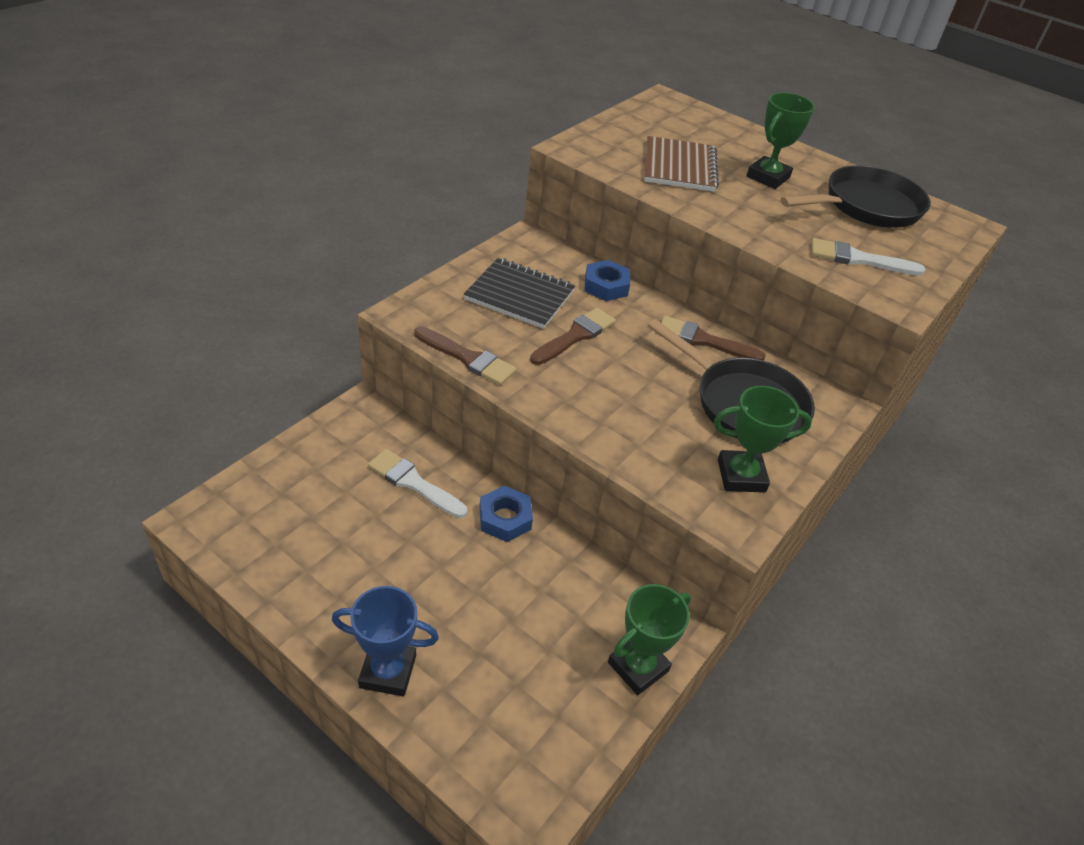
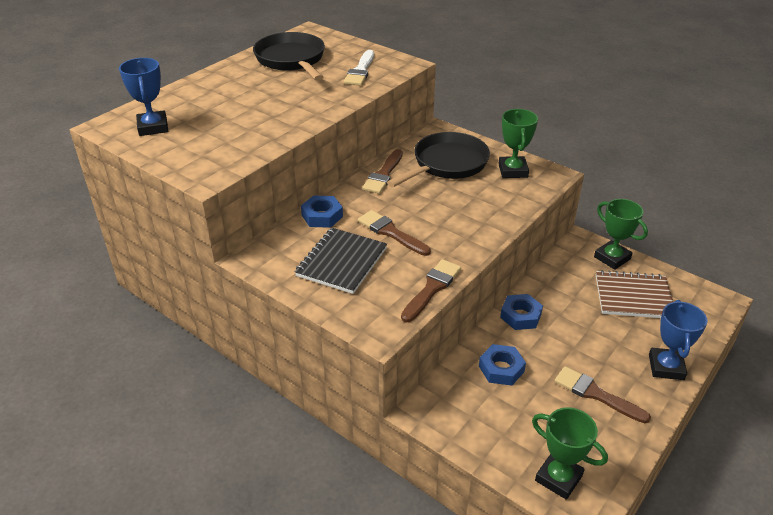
camera: 85 degrees left, 5 degrees down
white brush [368,449,467,518] -> blue nut [479,344,526,386]
brown notebook [644,136,719,192] -> brown notebook moved to [596,270,673,318]
green trophy [747,92,815,189] -> green trophy moved to [532,407,608,500]
none -> blue trophy [119,58,168,136]
none -> brown brush [555,366,651,423]

